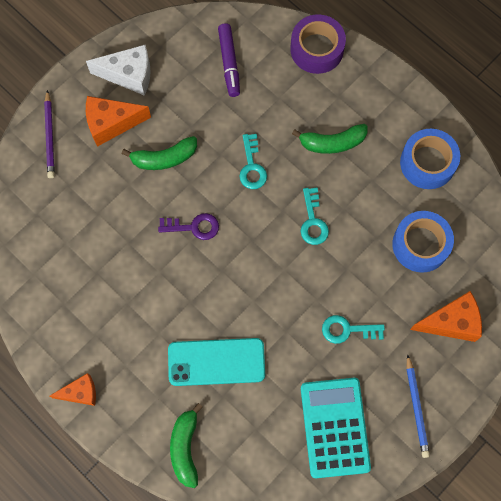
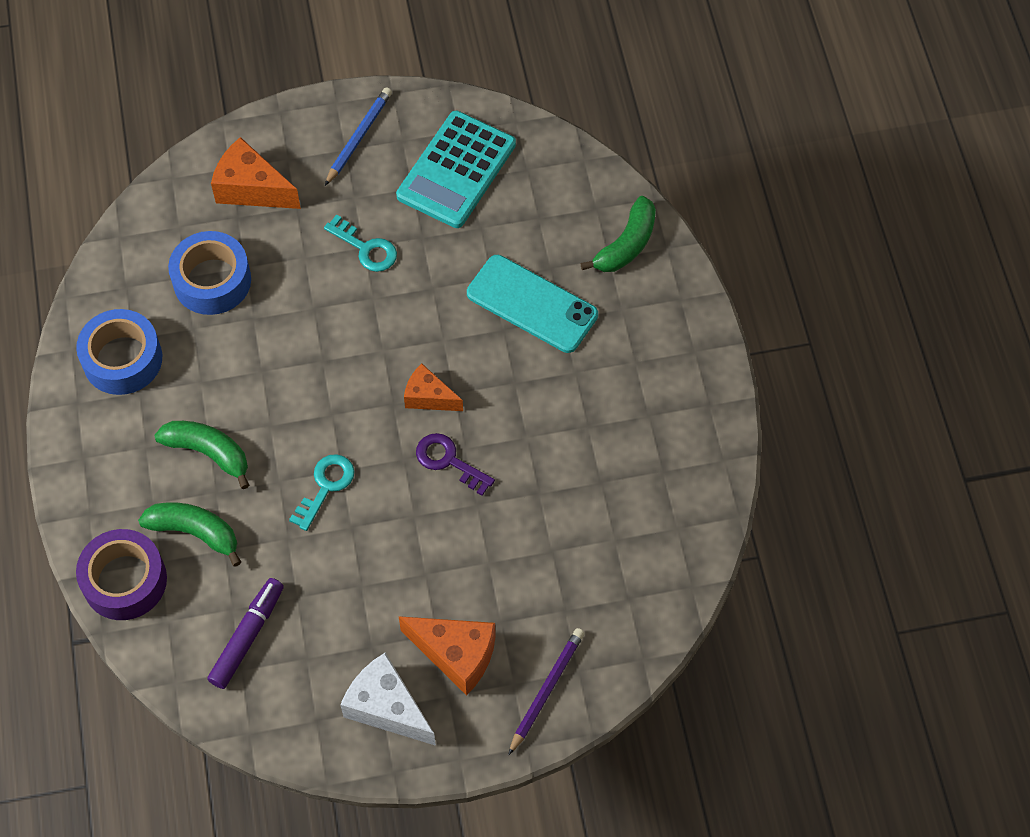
camera: 145 degrees left, 10 degrees down
orange cheese [50,373,96,406] -> orange cheese moved to [404,364,463,411]
green banana [122,136,197,170] -> green banana moved to [138,503,241,567]
turquoise key [301,188,329,245] -> none

